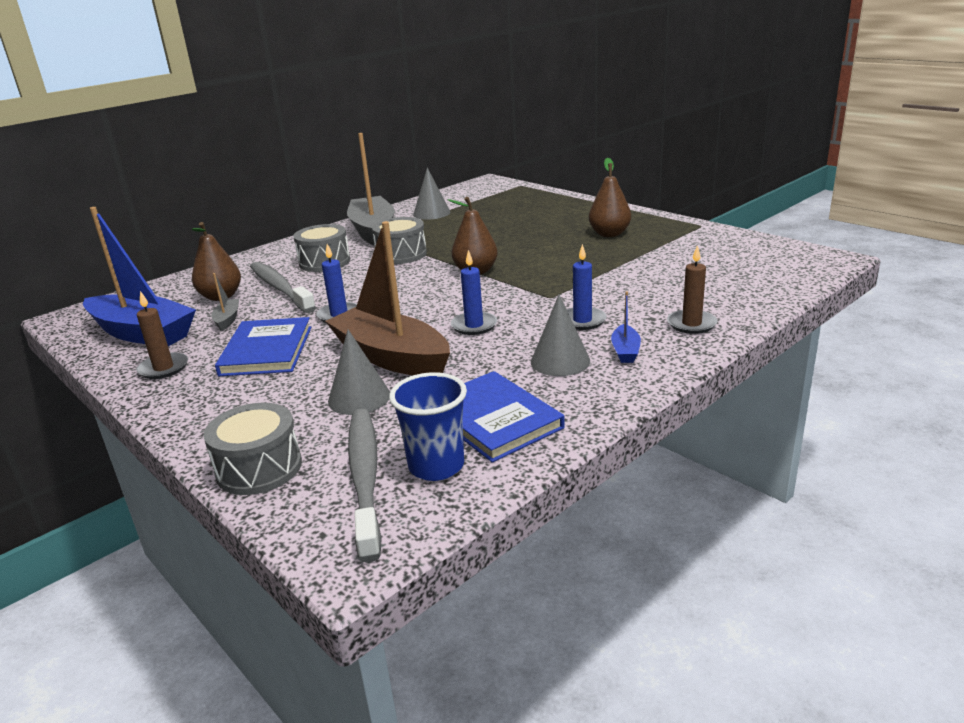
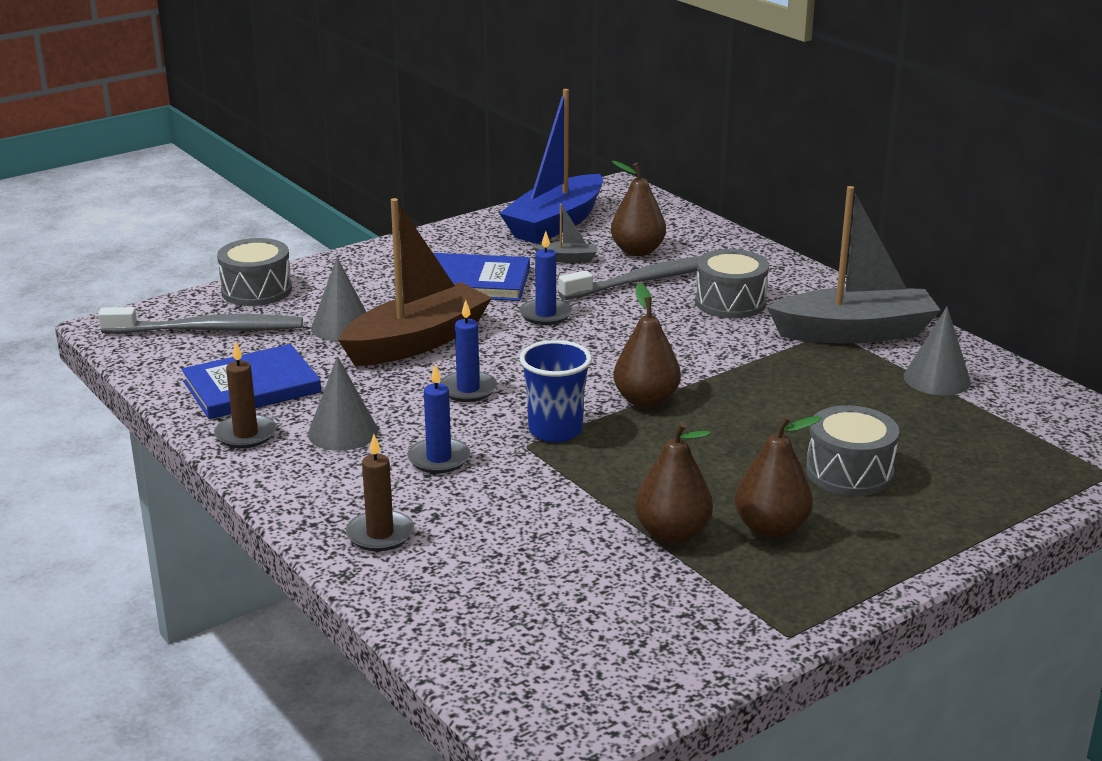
camera: 95 degrees right, 0 degrees up
brown candle [137,291,188,379] -> brown candle moved to [214,341,276,448]
grey drum [372,217,427,264] -> grey drum moved to [806,405,899,496]
blue cup [389,372,467,481] -> blue cup moved to [519,340,592,442]
blue boat [611,291,641,363] -> none
none -> brown pear [635,421,713,544]

